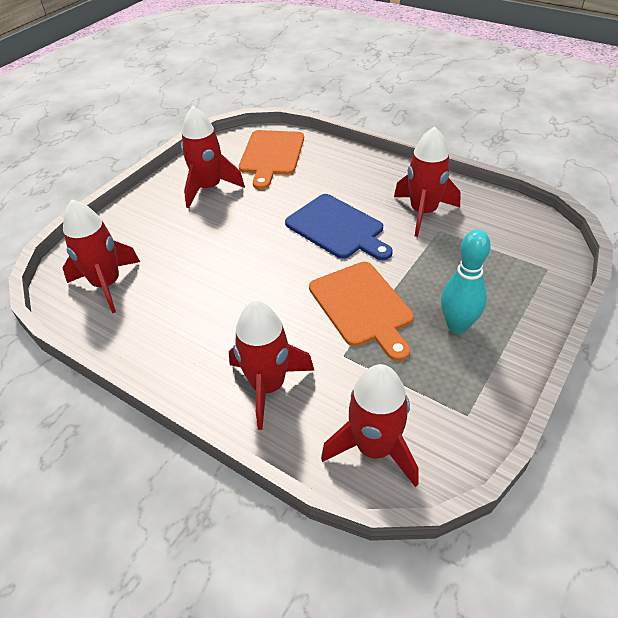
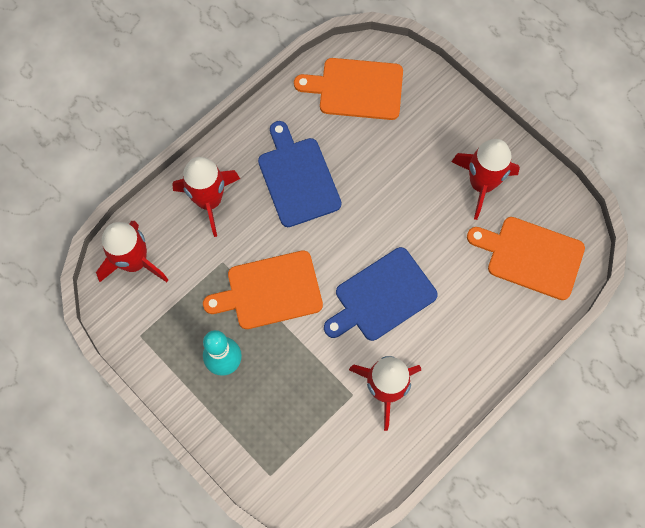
camera: 100 degrees right, 25 degrees up
red rocket [63,200,140,313] -> orange cutting board [294,58,403,120]
none -> blue cutting board [258,121,342,227]

